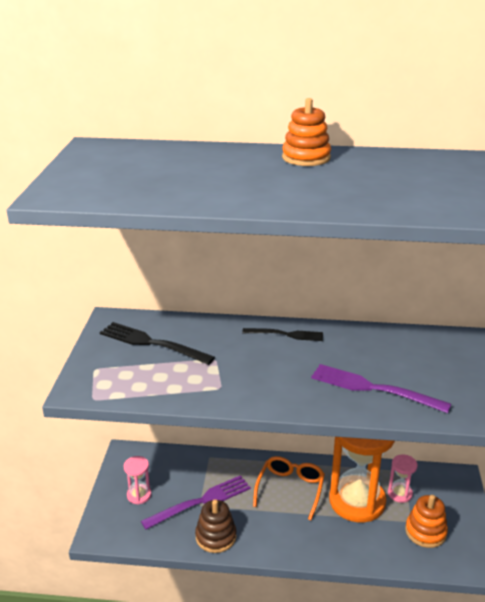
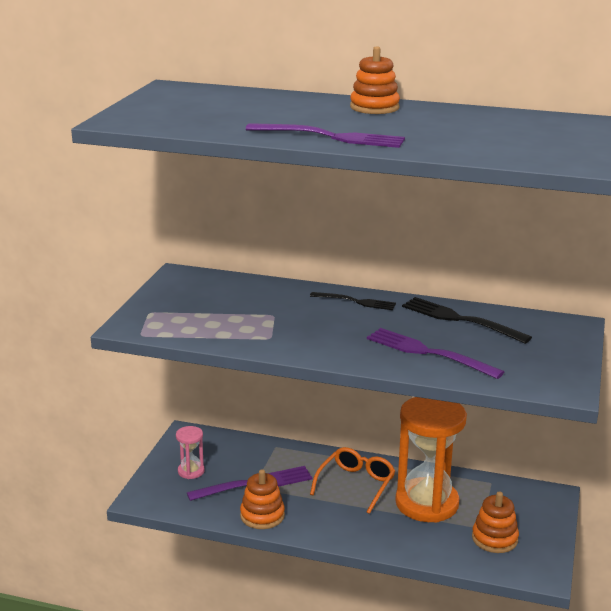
camera: 10 degrees right, 5 degrees down
black fork [100,322,215,365] -> black fork moved to [402,297,532,344]
brown stacking toy [195,499,237,553] -> orange stacking toy [240,469,285,529]
pink hourglass [388,454,418,503] -> none
none -> purple fork [246,123,405,148]

